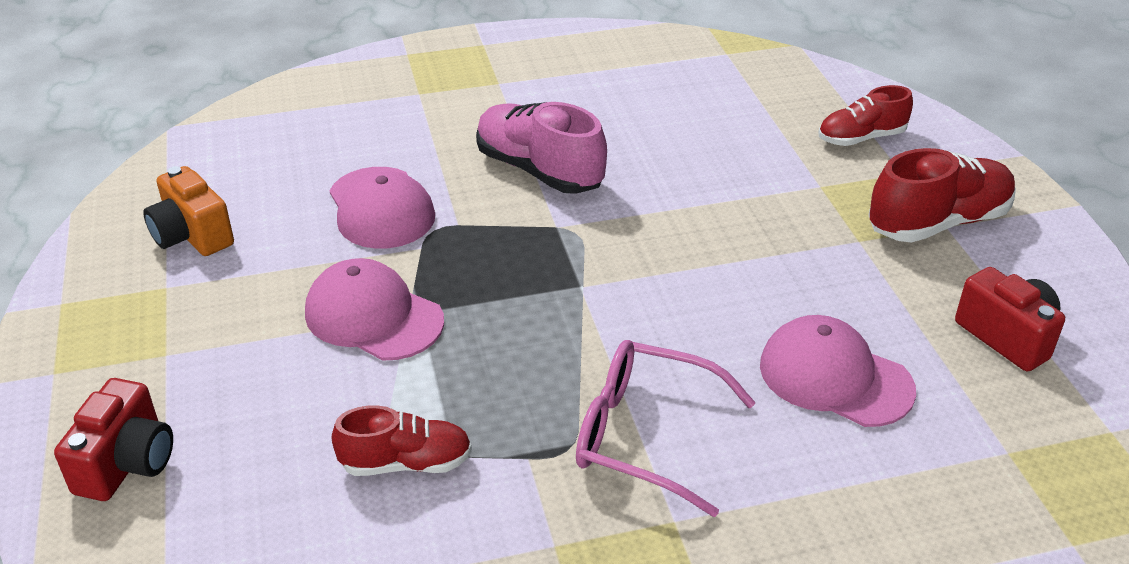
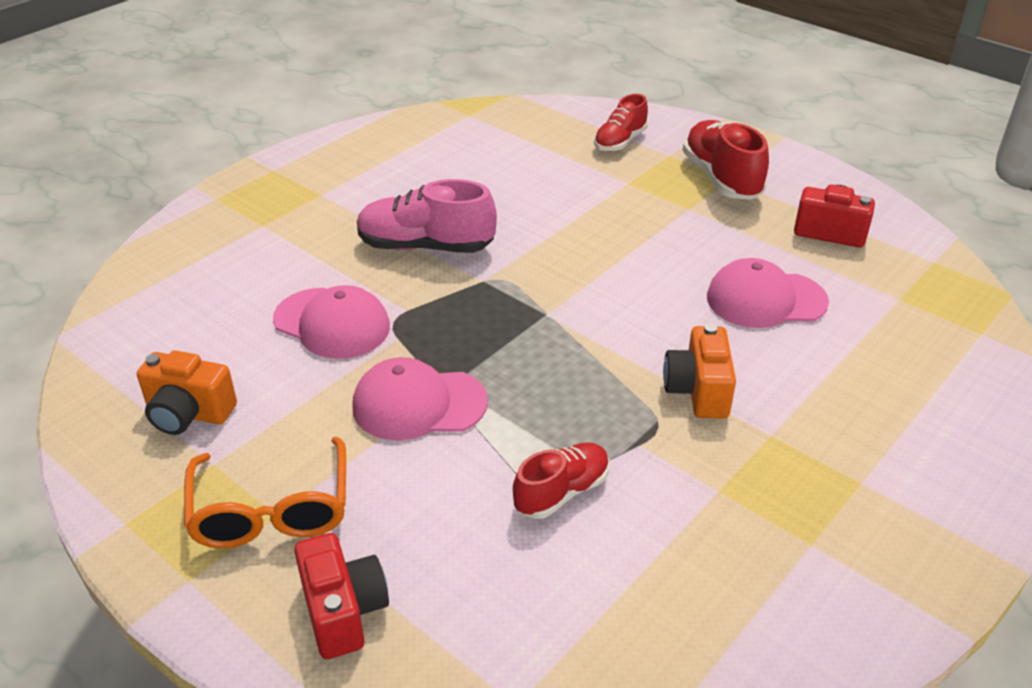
camera: 35 degrees left, 0 degrees up
pink glasses [576,340,756,517] -> orange camera [663,323,736,419]
red shoe [868,148,1016,243] -> red shoe turned 45 degrees counterclockwise [683,120,769,200]
none -> orange glasses [184,437,346,548]

